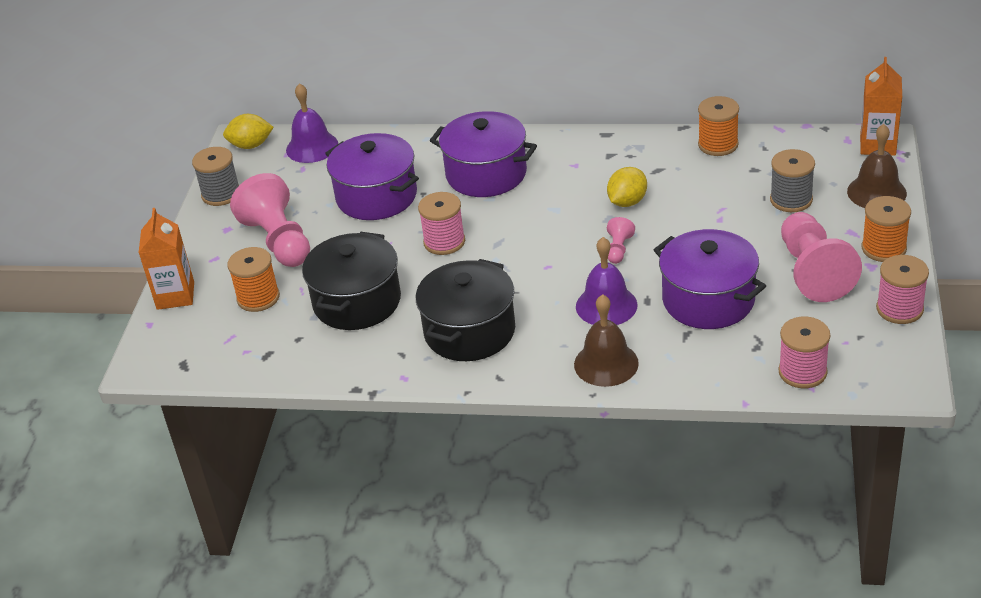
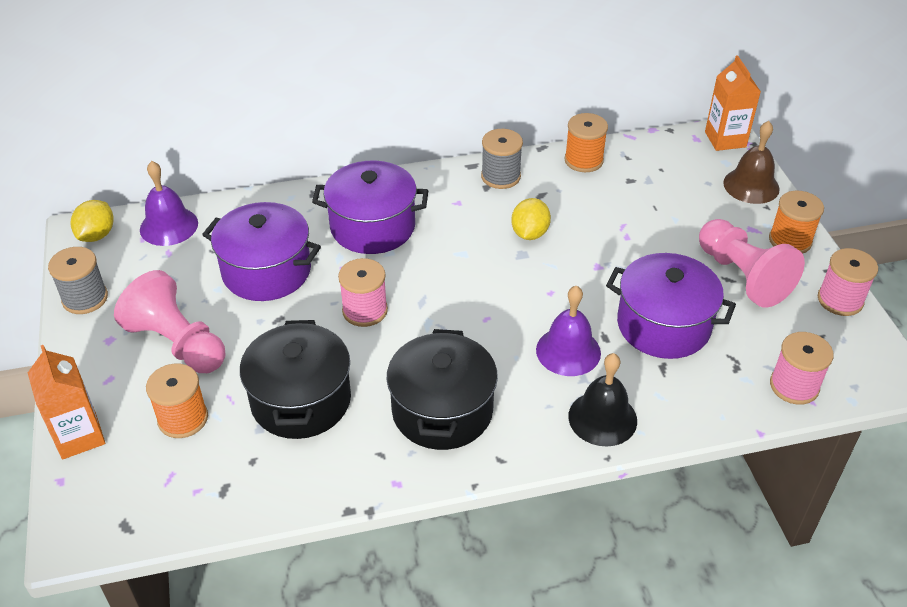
camera: 25 degrees left, 5 degrees up
yellow lemon [223,114,274,149] -> yellow lemon turned 45 degrees counterclockwise [71,200,114,242]
brown bell [574,294,639,387] -> black bell [568,353,637,447]
pink pawn [607,217,635,264] -> none
grey spool [770,149,815,212] -> grey spool moved to [481,129,523,189]

